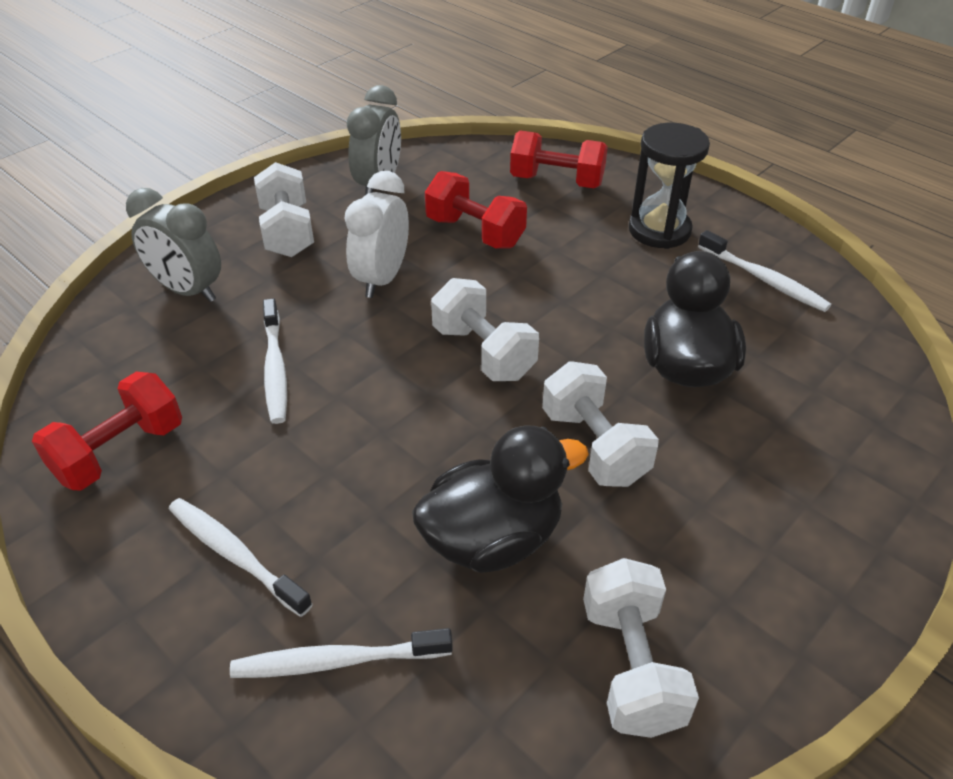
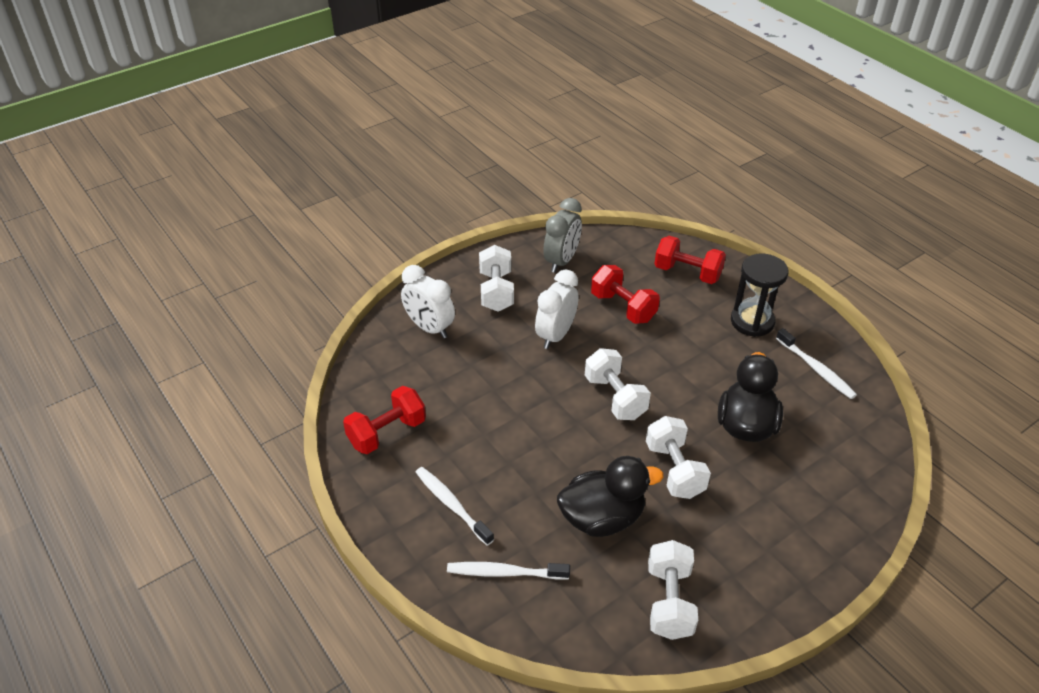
camera: 10 degrees right, 0 degrees up
grey clock [126,188,221,302] -> white clock [401,265,455,338]
white toothbrush [263,298,287,424] -> none

